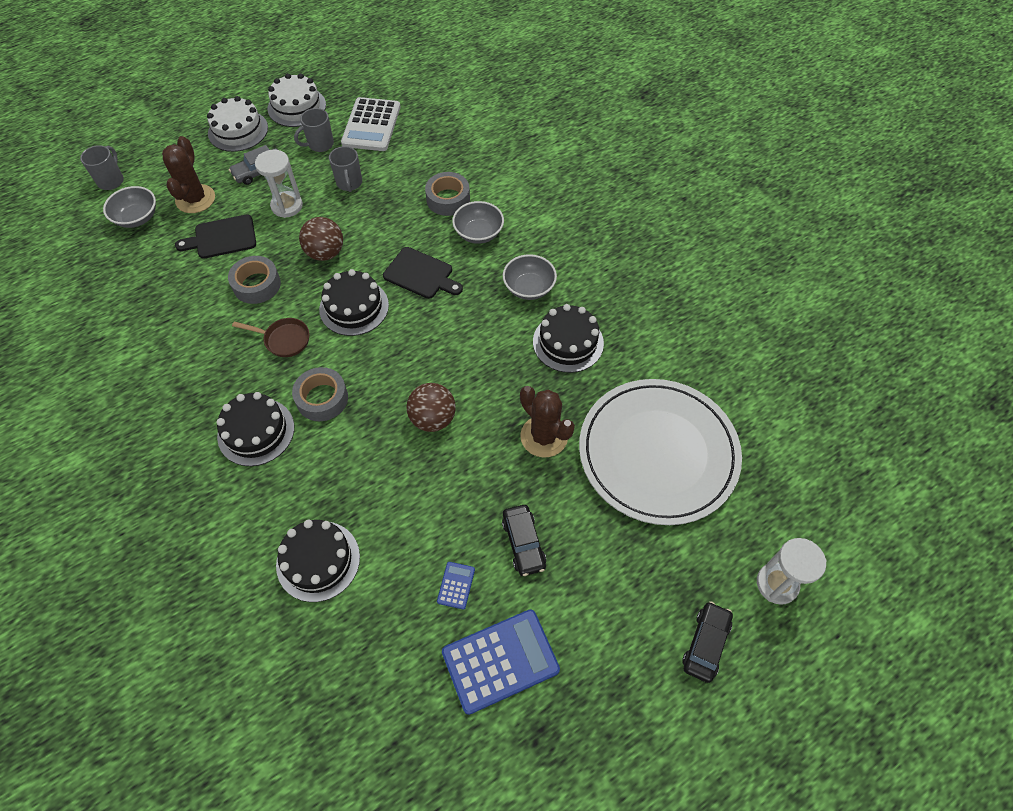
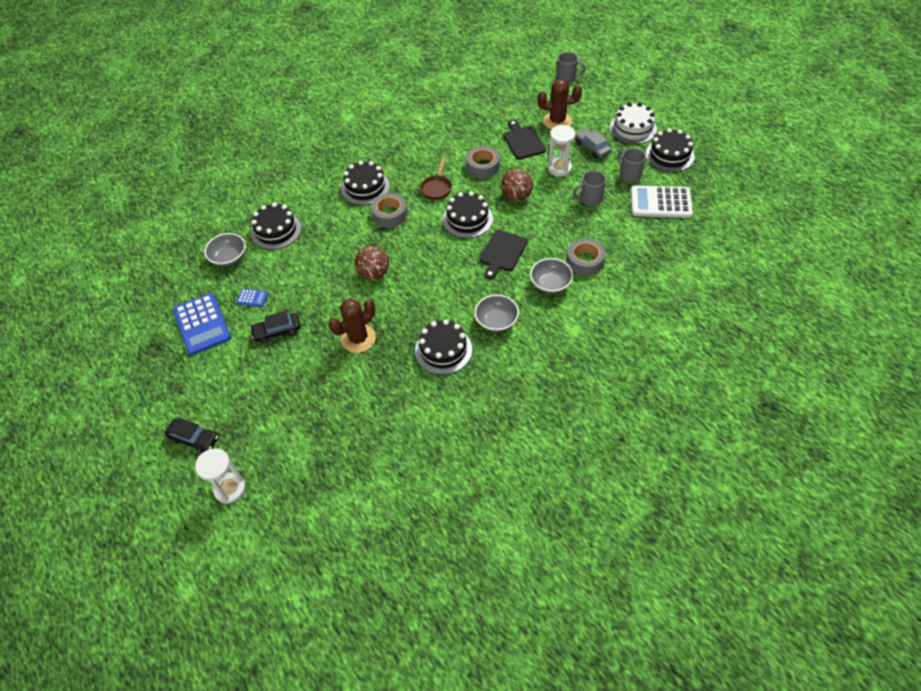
camera: 90 degrees right, 5 degrees down
grey bowl [103,186,156,228] -> grey bowl moved to [204,233,246,267]
white cake [268,73,326,127] -> black cake [645,128,695,172]
white plate [579,379,742,525] -> none

